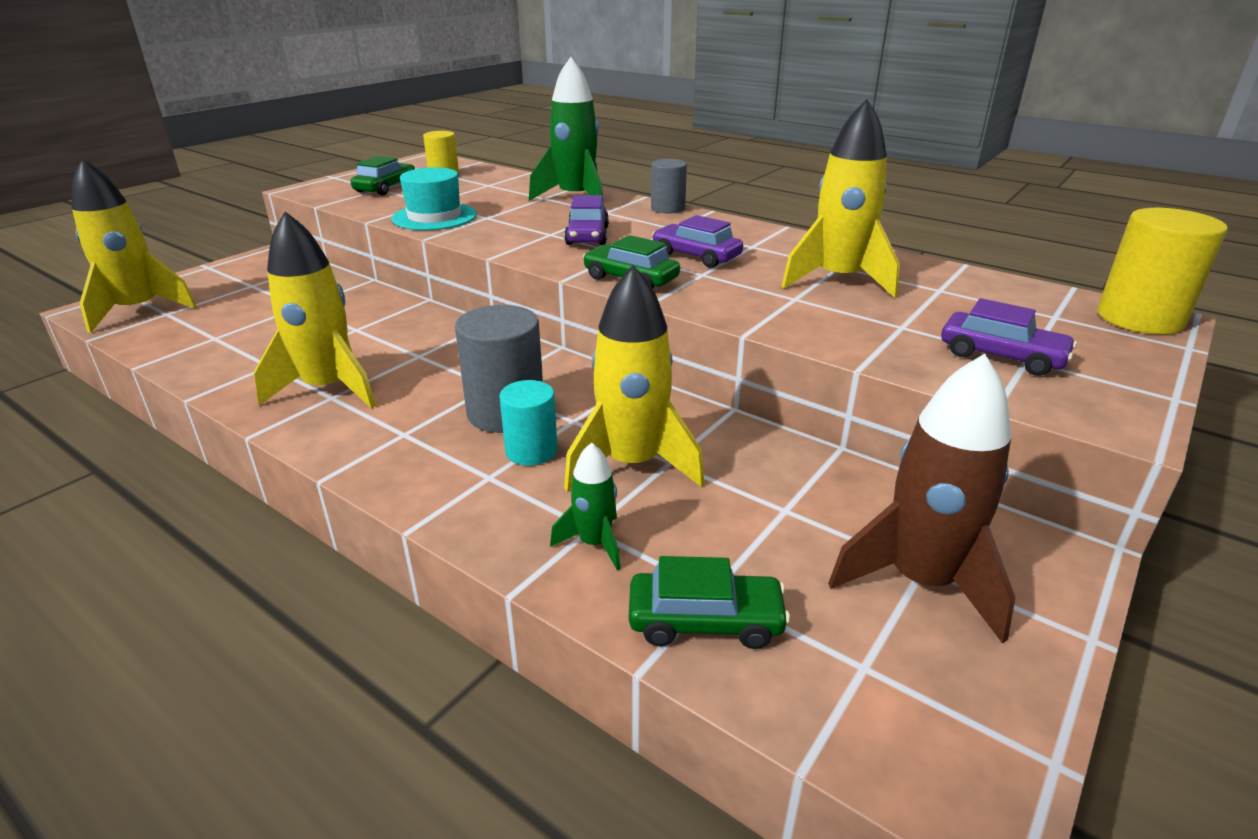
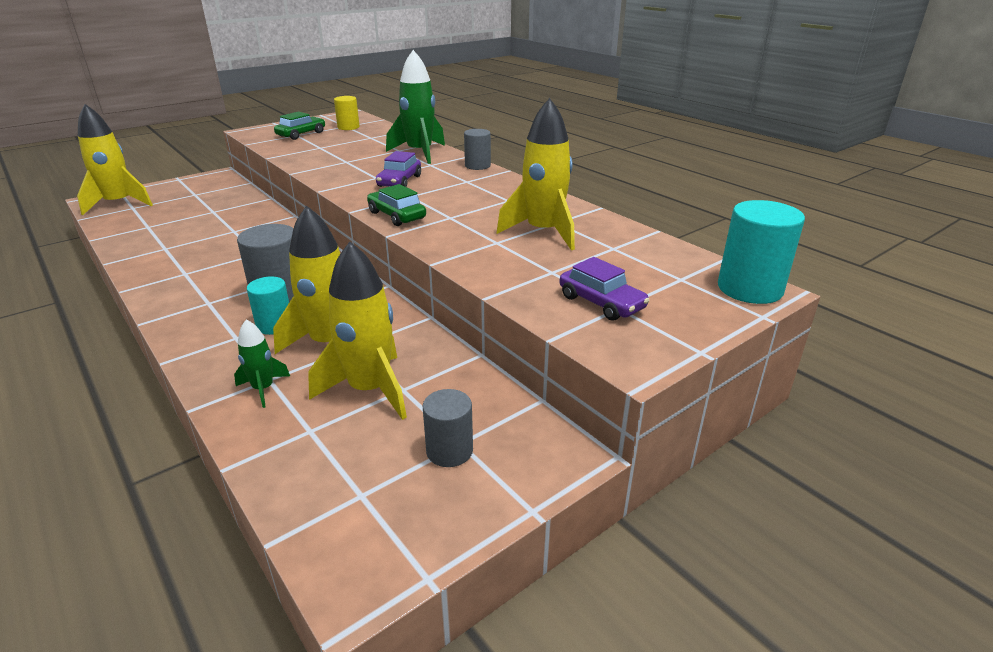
camera: 15 degrees right, 0 degrees up
yellow rocket [254,211,376,409] -> yellow rocket moved to [308,242,407,420]
turquoise hat [392,167,477,230] -> none
green car [629,556,790,649] -> none
purple car [652,215,743,268] -> none
brown rocket [828,354,1016,644] -> grey cylinder [423,389,473,467]
yellow cylinder [1097,208,1228,334] -> turquoise cylinder [718,200,805,304]

